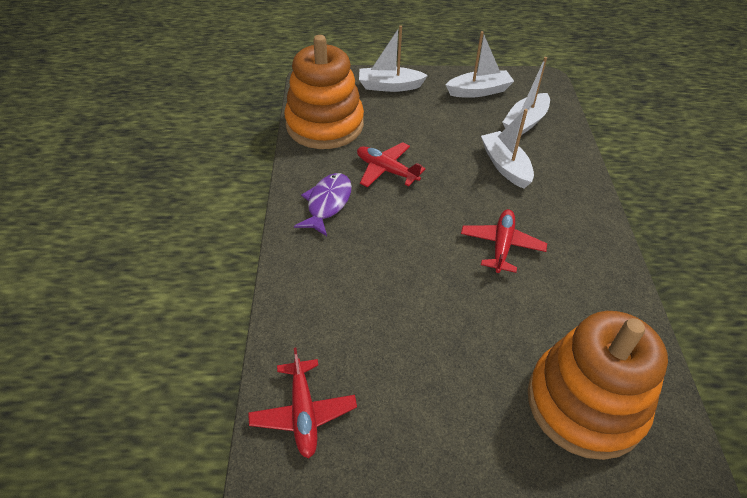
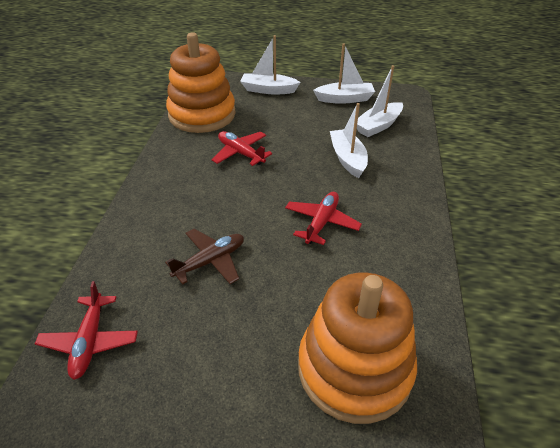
camera: 10 degrees right, 5 degrees down
purple fish [294,173,352,236] -> none
none -> brown plane [165,229,244,284]

